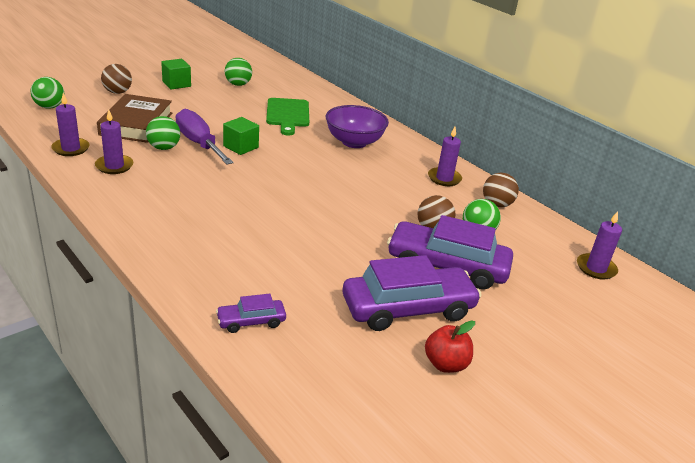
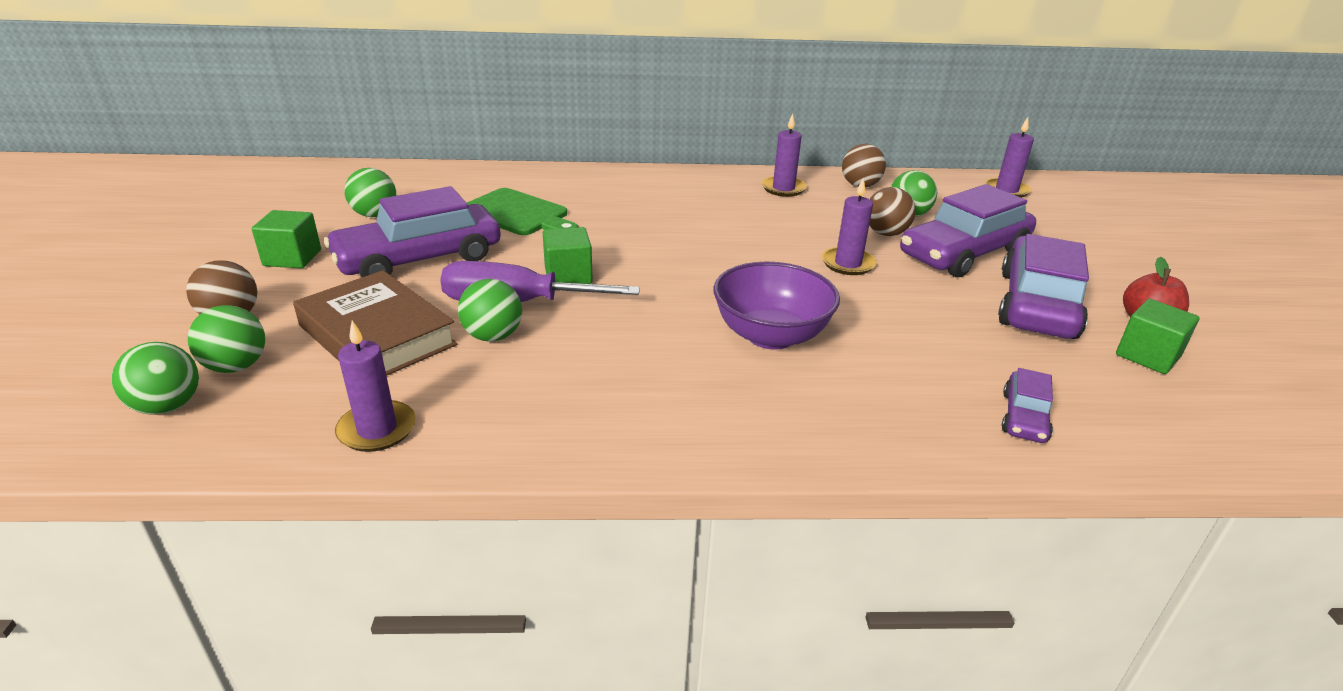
camera: 50 degrees left, 0 degrees up
purple candle [95,110,133,174] -> purple candle moved to [822,177,876,275]
purple bowl [326,105,389,148] -> purple bowl moved to [714,261,840,350]
none -> green ball [188,305,265,373]
none -> purple car [324,186,501,277]
none -> green cube [1116,299,1200,374]

